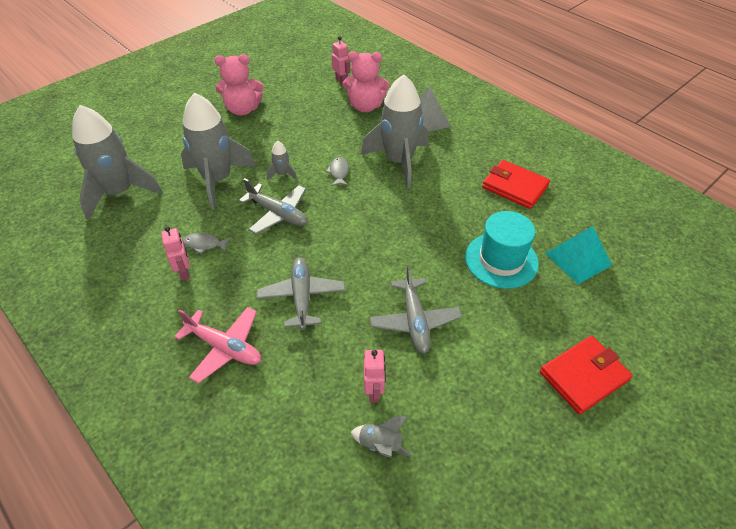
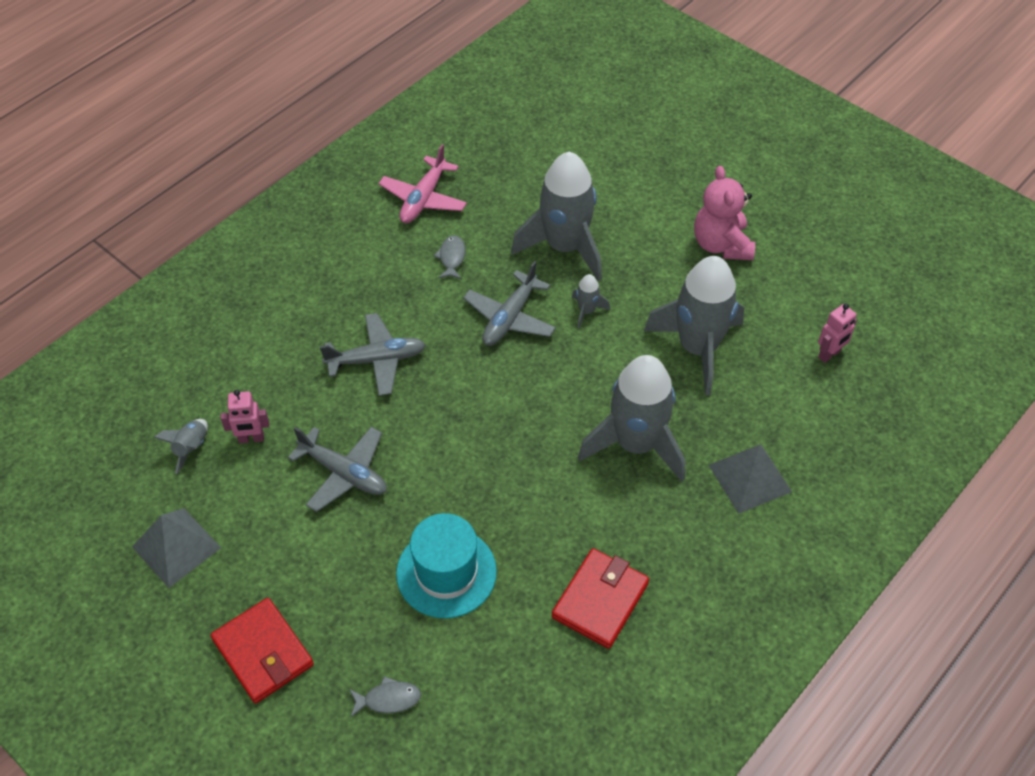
camera: 85 degrees right, 5 degrees up
grey rocket [72,105,162,220] -> grey rocket moved to [644,256,744,396]
pink robot [161,227,190,281] -> none
pink plane [174,307,261,383] -> pink plane moved to [379,144,467,223]
grey fish [325,157,349,186] -> grey fish moved to [349,676,421,717]
pink teddy bear [343,51,390,112] -> none
grey plane [370,265,462,353] -> grey plane turned 135 degrees counterclockwise [288,427,387,512]
turquoise pyramid [545,226,612,284] -> none
none -> grey pyramid [132,508,221,588]

